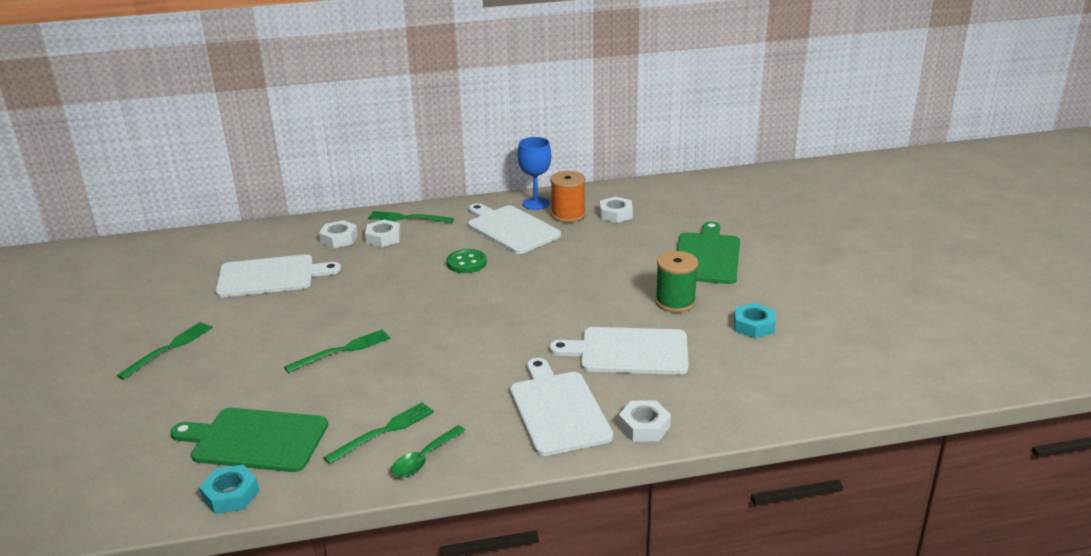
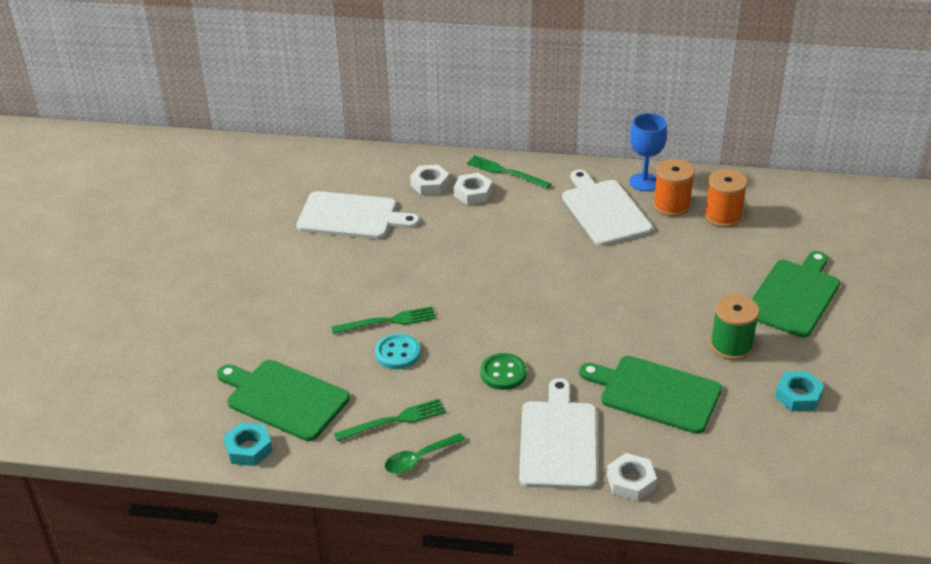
camera: 20 degrees right, 10 degrees up
green fork [117,322,213,380] -> none
green button [447,249,487,273] -> green button moved to [480,353,527,390]
white cutting board [549,327,689,375] -> green cutting board [579,356,722,434]
white nut [600,197,633,223] -> orange spool [704,169,748,228]
none -> turquoise button [375,334,420,369]

